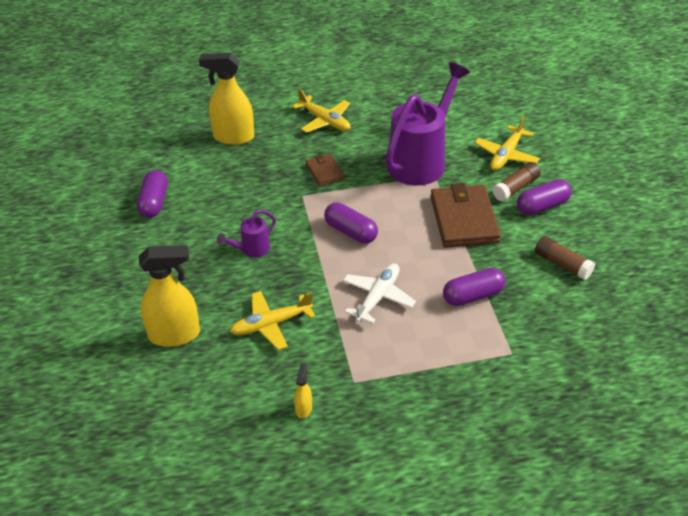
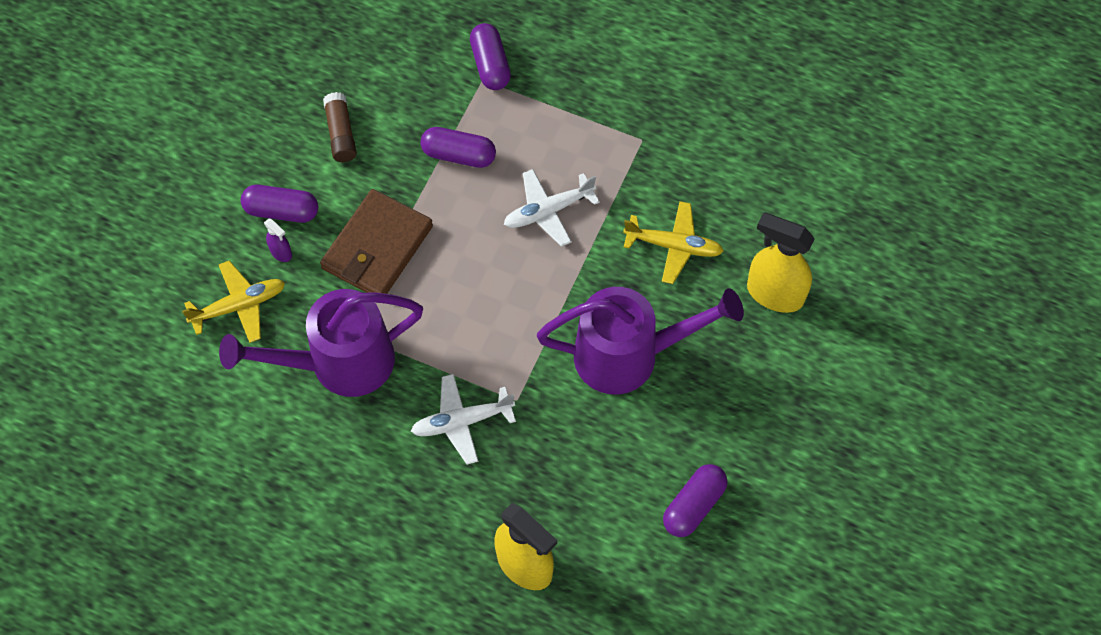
camera: 145 degrees left, 20 degrees up
purple watering can [217,210,276,257] -> purple watering can [537,287,744,395], size x2.23
yellow plane [292,89,351,133] -> none
yellow spray bottle [294,363,312,419] -> none
brown wallet [305,154,345,186] -> white plane [411,374,516,465]
purple capsule [324,202,378,244] -> purple capsule moved to [470,23,511,90]
brown glue stick [492,162,541,202] -> purple spray bottle [264,218,292,262]

